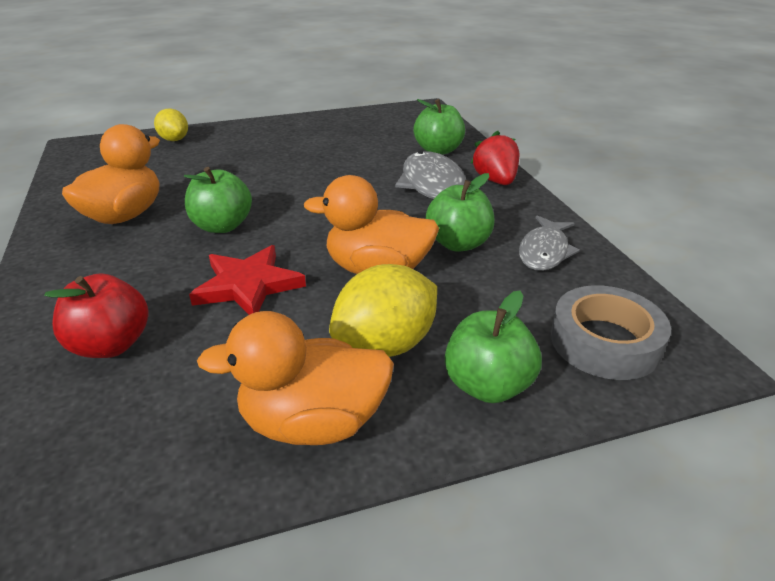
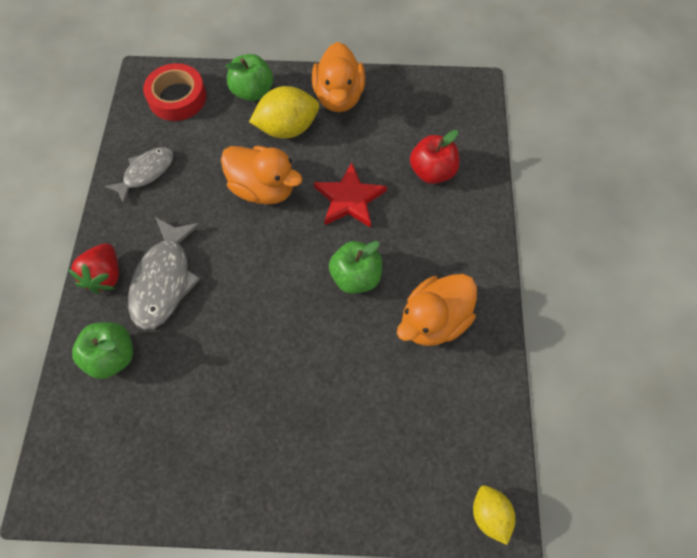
camera: 160 degrees left, 30 degrees up
yellow lemon [154,108,188,141] -> yellow lemon moved to [473,485,516,545]
orange duck [197,311,394,445] -> orange duck turned 75 degrees clockwise [312,42,365,112]
green apple [426,173,494,252] -> none
grey tape [551,285,671,380] -> red tape [143,63,206,121]

